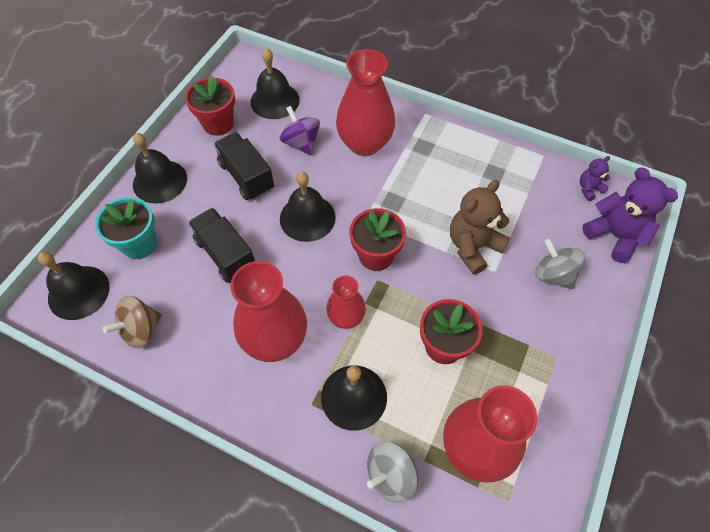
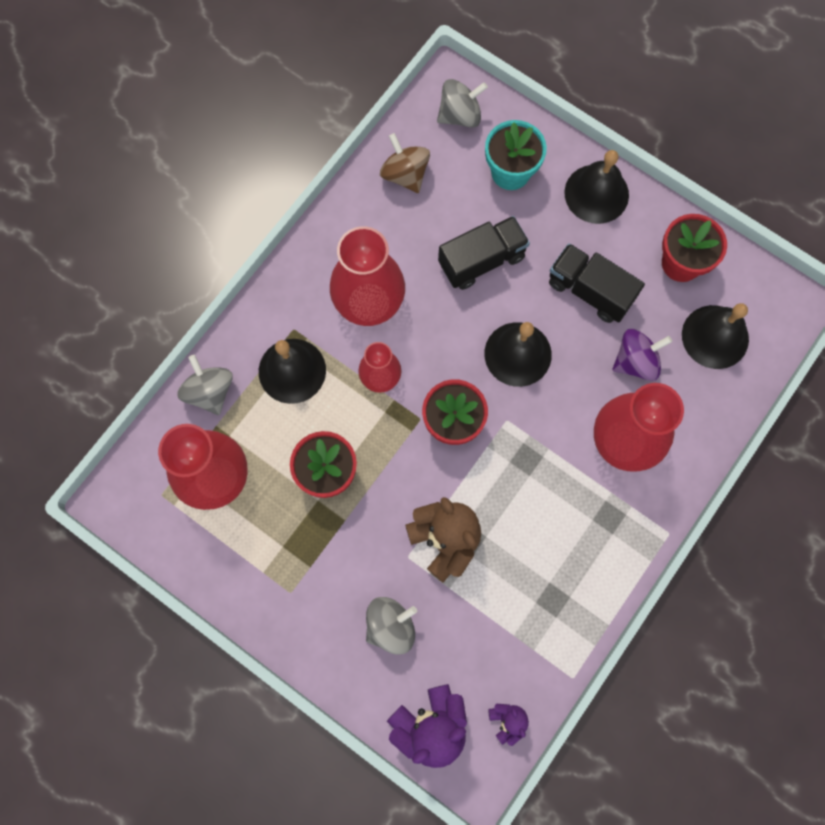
camera: 100 degrees right, 15 degrees up
black bell [38,251,110,320] -> grey spinning top [437,79,488,128]
black truck [214,132,274,200] -> black truck turned 120 degrees counterclockwise [549,243,645,323]

